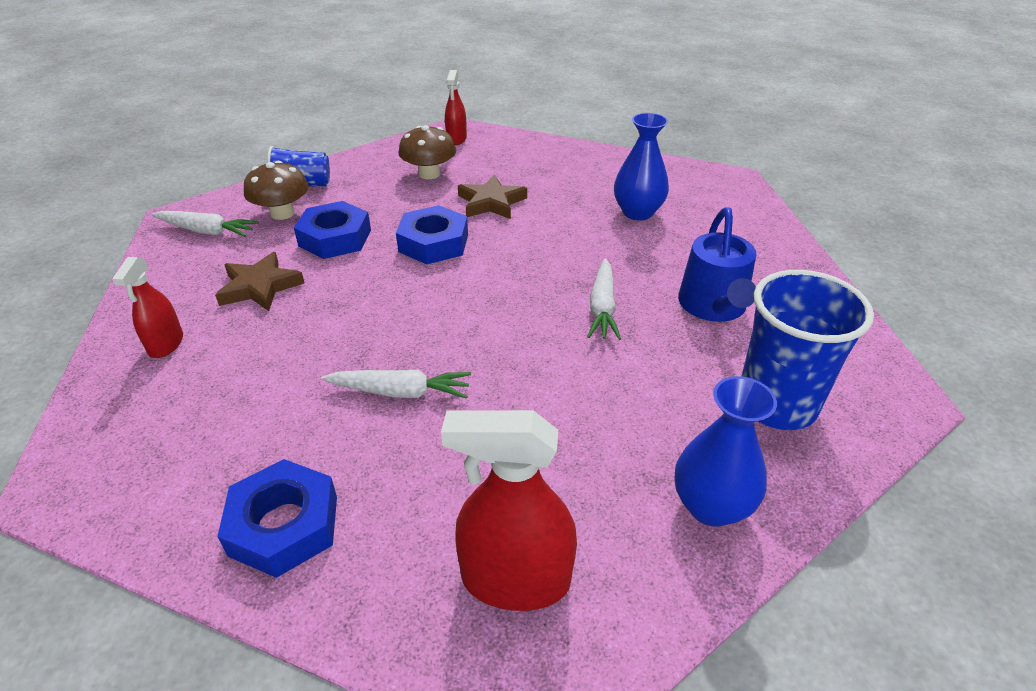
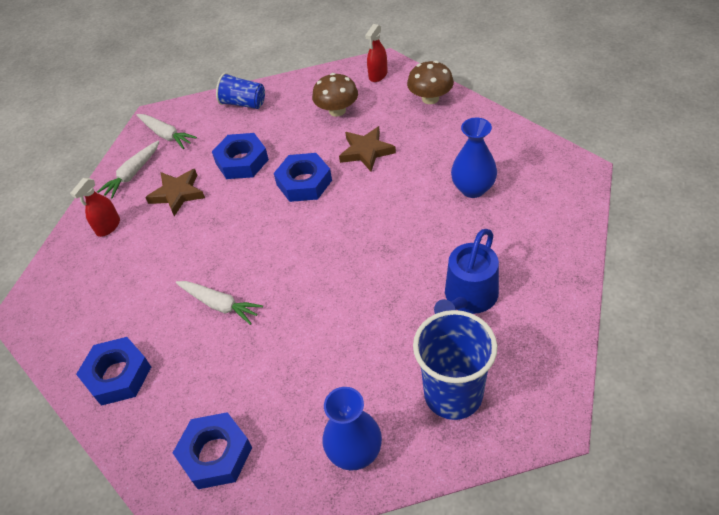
camera: 30 degrees right, 10 degrees up
brown mushroom [244,161,309,220] -> brown mushroom moved to [407,61,454,104]
red spray bottle [441,410,577,611] -> blue nut [173,412,252,489]
white carrot [587,259,621,340] -> white carrot moved to [97,141,160,198]

